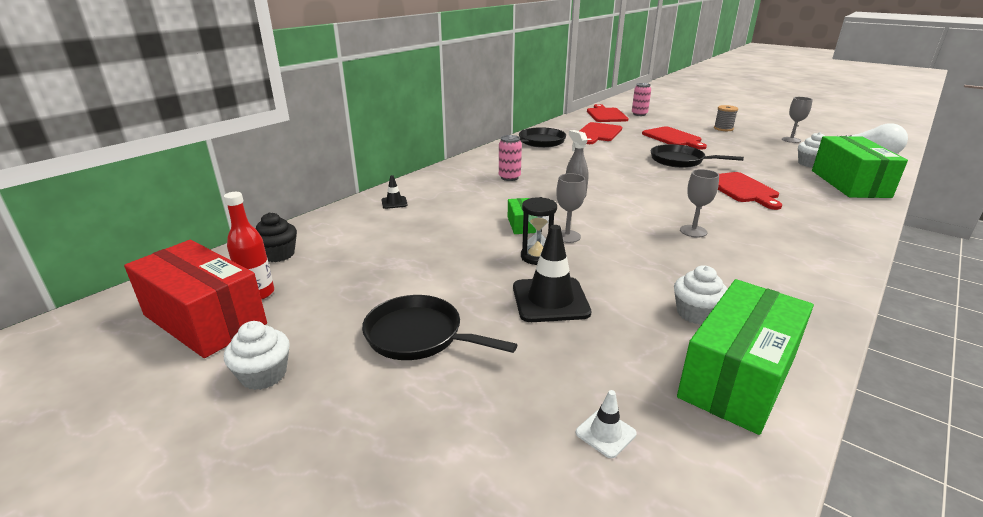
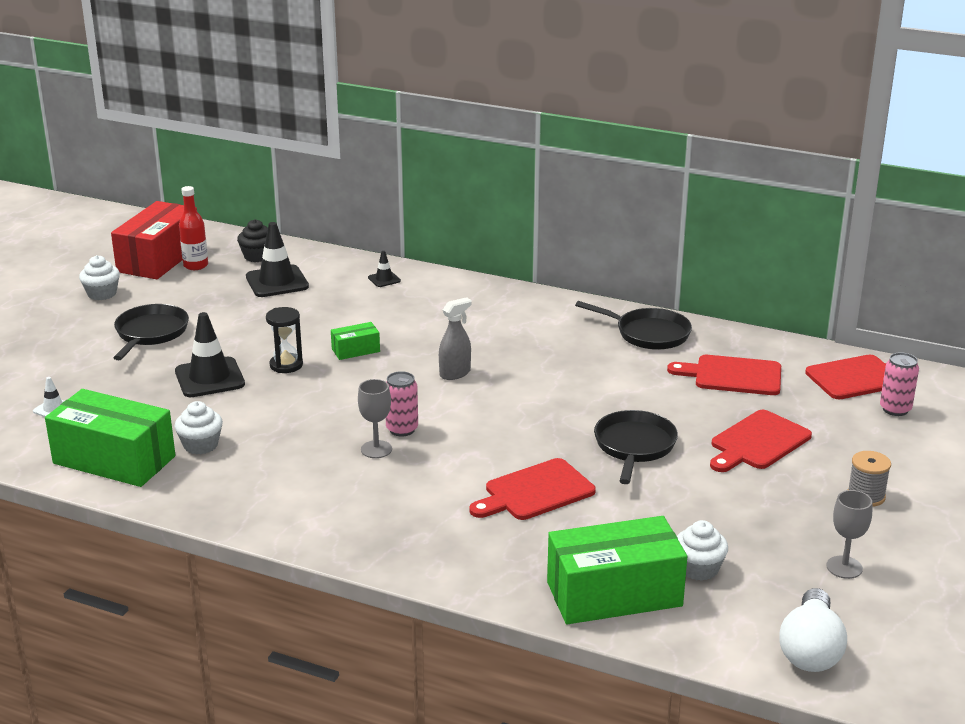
camera: 75 degrees right, 0 degrees up
pink can [499,135,522,181] -> pink can moved to [386,371,418,436]
grey goblet [556,173,586,243] -> none
none -> black traffic cone [246,222,309,297]

